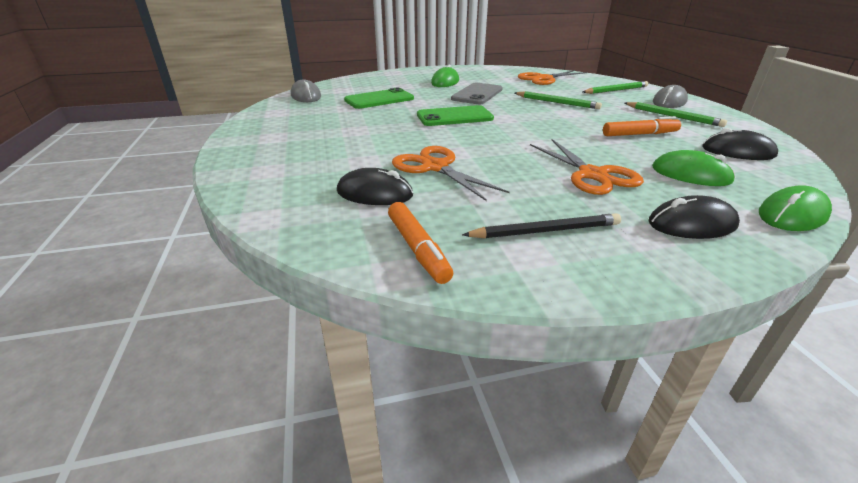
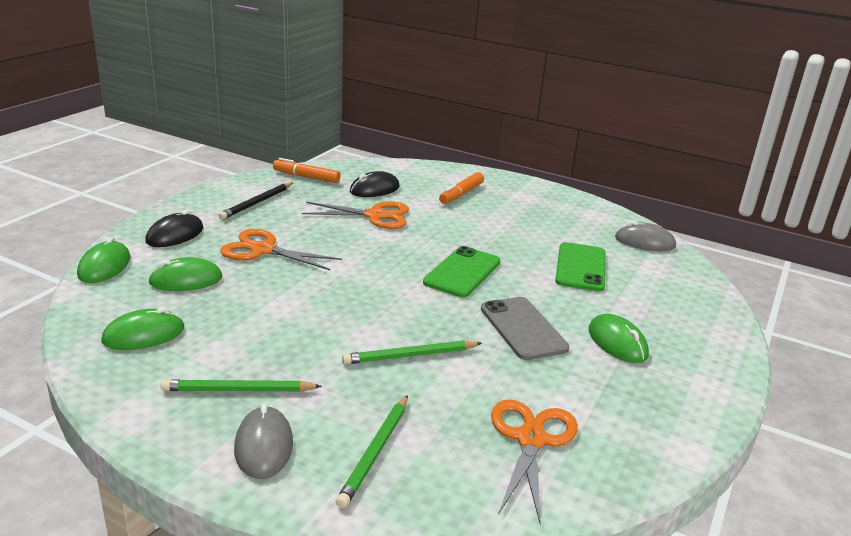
camera: 130 degrees right, 5 degrees down
orange marker [603,116,681,136] -> orange marker moved to [439,172,484,204]
black mouse [702,128,778,160] -> green mouse [101,307,184,350]

